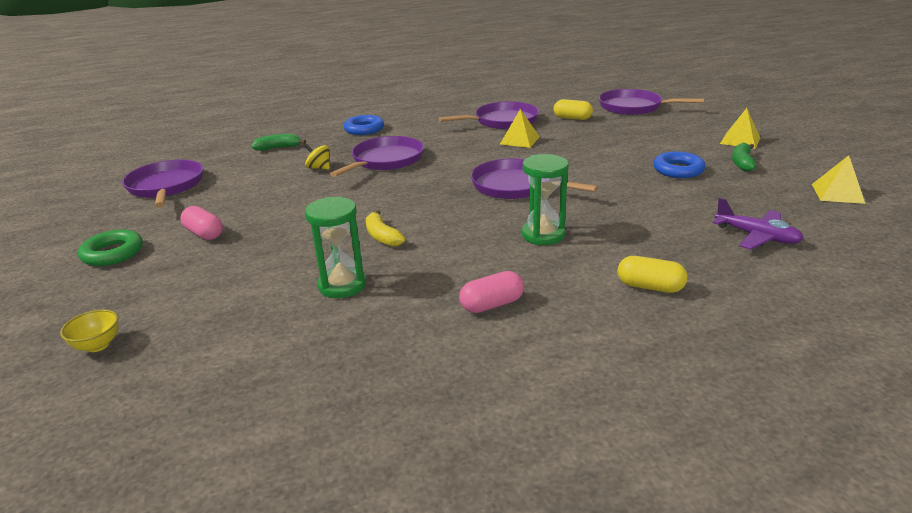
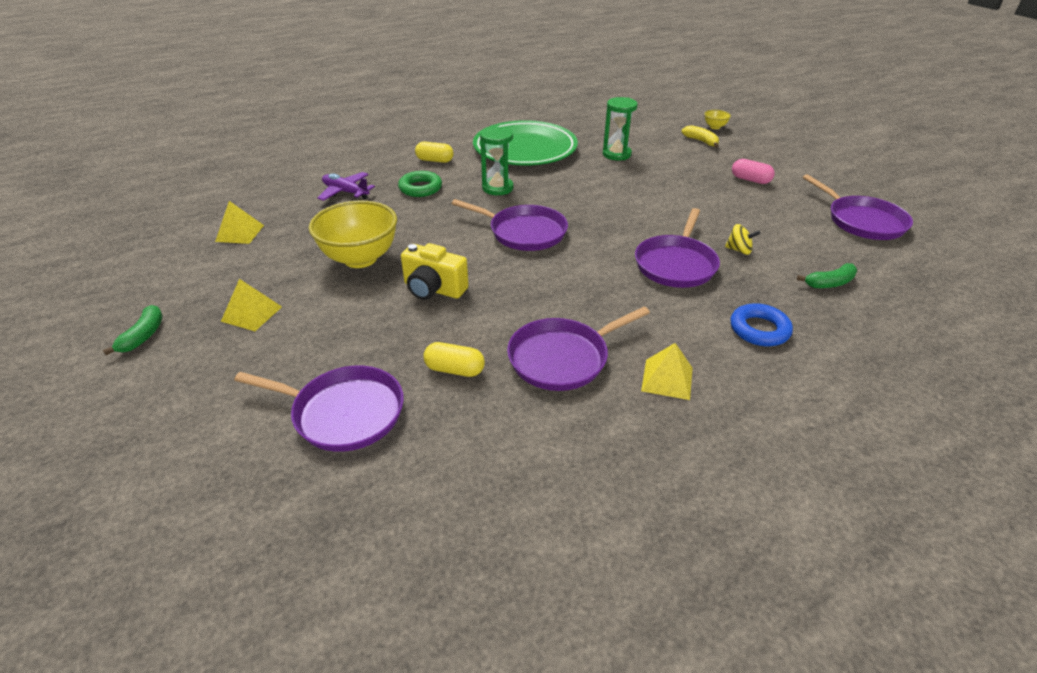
camera: 170 degrees right, 10 degrees up
green ring [78,229,143,266] -> green ring moved to [398,171,442,197]
yellow banana [366,210,405,247] -> yellow banana moved to [681,125,719,147]
pink capsule [459,271,524,313] -> green plate [473,120,578,166]
yellow pyramid [500,109,540,148] -> yellow pyramid moved to [641,343,693,400]
blue ring [653,151,706,178] -> yellow bowl [309,201,397,268]
green banana [732,143,756,171] -> green banana moved to [103,305,163,355]
none -> yellow camera [401,243,469,300]

